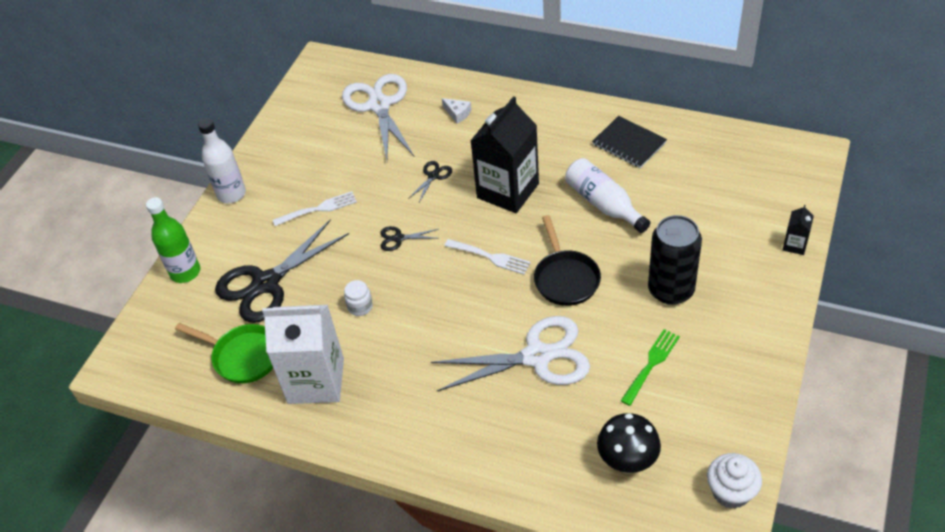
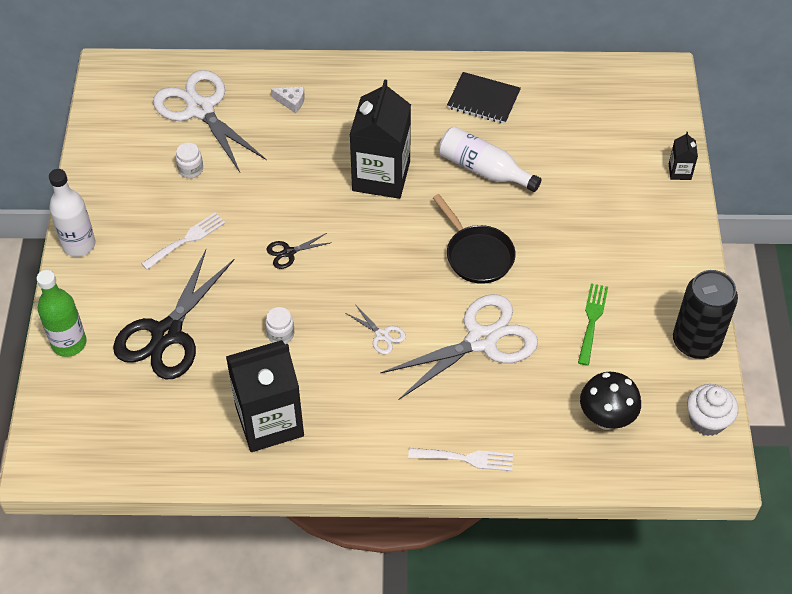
camera: 25 degrees left, 5 degrees up
green pan [175,323,273,384] -> none
white carton [262,305,344,404] -> black carton [226,340,304,452]
black scissors [408,161,452,202] -> none
white fork [444,239,531,275] -> white fork moved to [408,448,513,471]
black can [648,215,702,305] -> black can moved to [673,270,738,359]
none -> white jar [176,143,203,178]
none -> white scissors [345,304,406,355]

